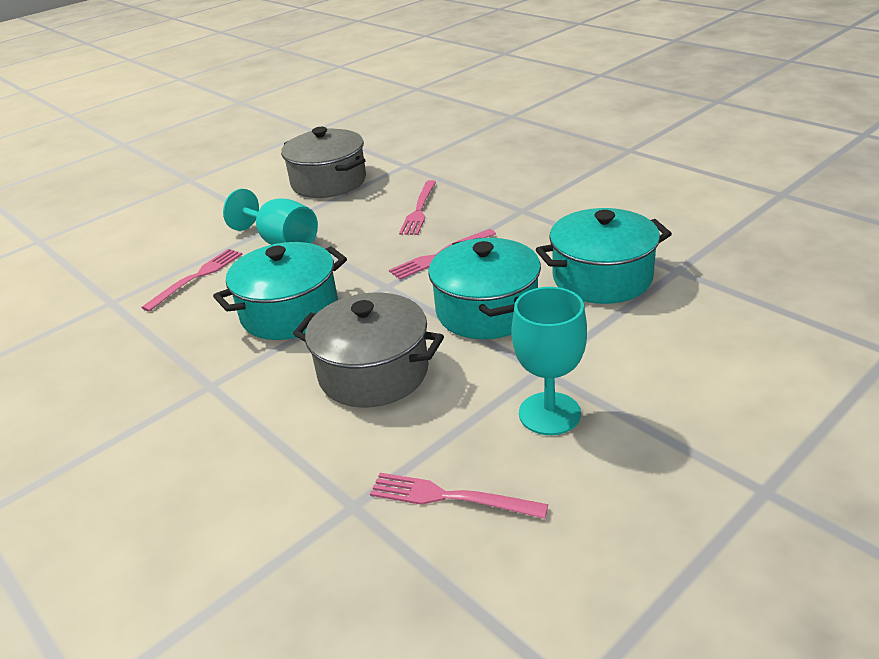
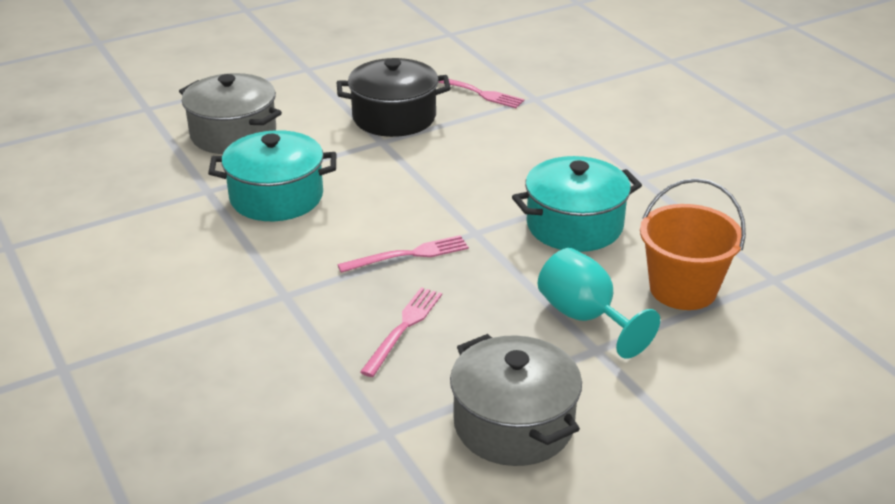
camera: 170 degrees left, 0 degrees up
pink fork [141,249,242,312] -> orange bucket [640,178,746,310]
grey pot [293,292,444,407] -> grey pot moved to [179,73,282,154]
turquoise pot [428,238,541,339] -> none
turquoise goblet [511,287,587,435] -> black pot [336,58,451,137]

